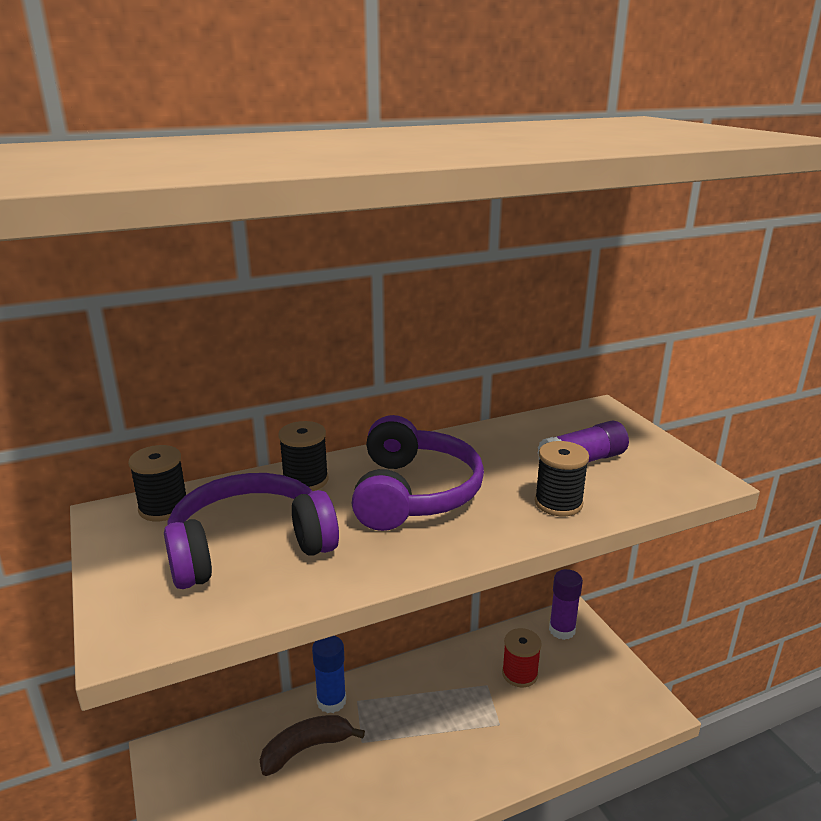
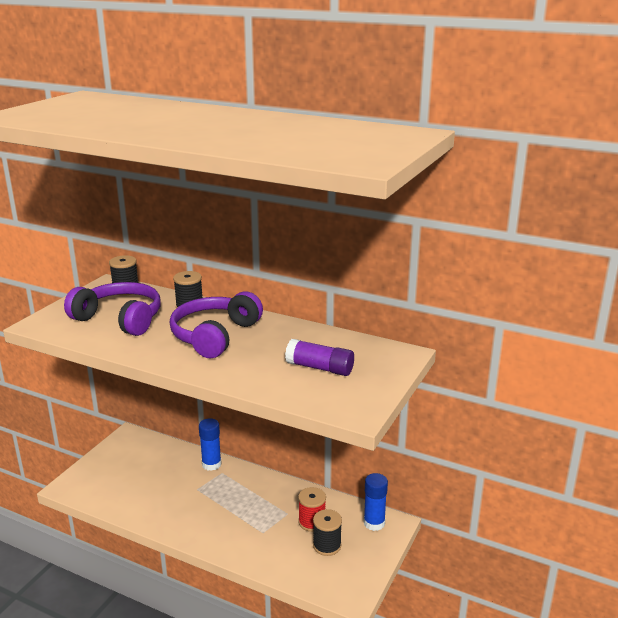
camera: 50 degrees right, 0 degrees up
brown banana [260,715,365,776] -> none
purple headphones [352,415,484,531] -> purple headphones turned 150 degrees clockwise [170,291,263,358]
black spool [535,441,589,516] -> black spool moved to [313,509,342,556]
purple glue stick [549,569,583,640] -> blue glue stick [364,473,388,531]

